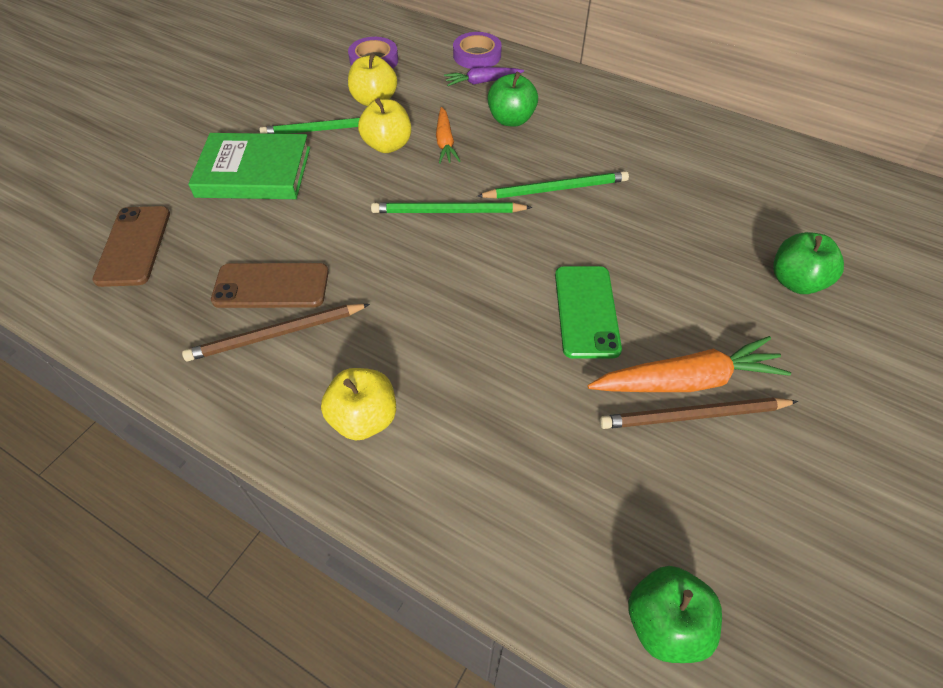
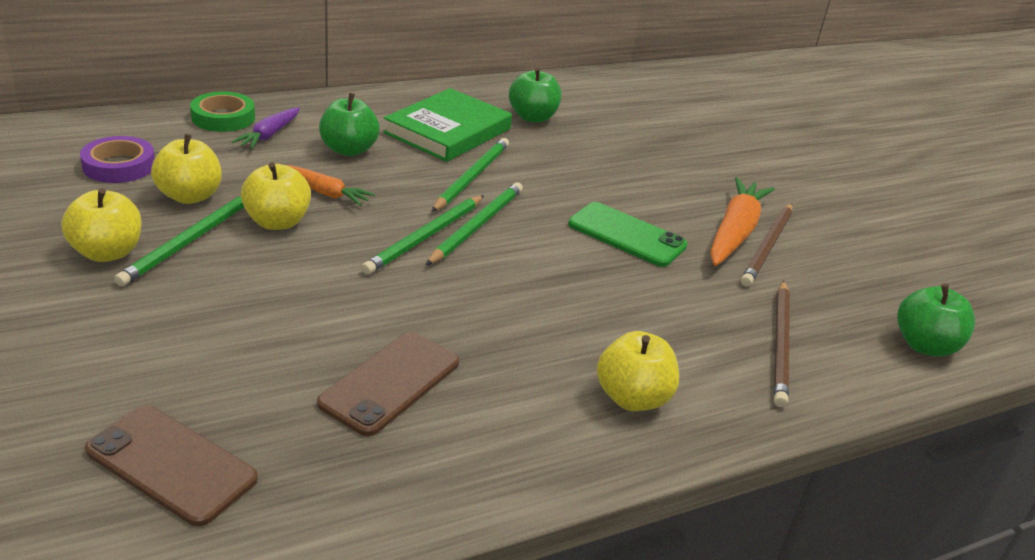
camera: 60 degrees left, 20 degrees down
brown pencil [182,304,370,361] -> brown pencil moved to [774,280,790,407]
green book [188,133,310,199] -> green book moved to [383,88,512,162]
purple tape [453,32,502,69] -> green tape [190,92,255,132]
green apple [773,232,844,294] -> green apple moved to [509,67,561,123]
none -> yellow apple [61,188,142,262]
none -> green pencil [426,182,523,265]

